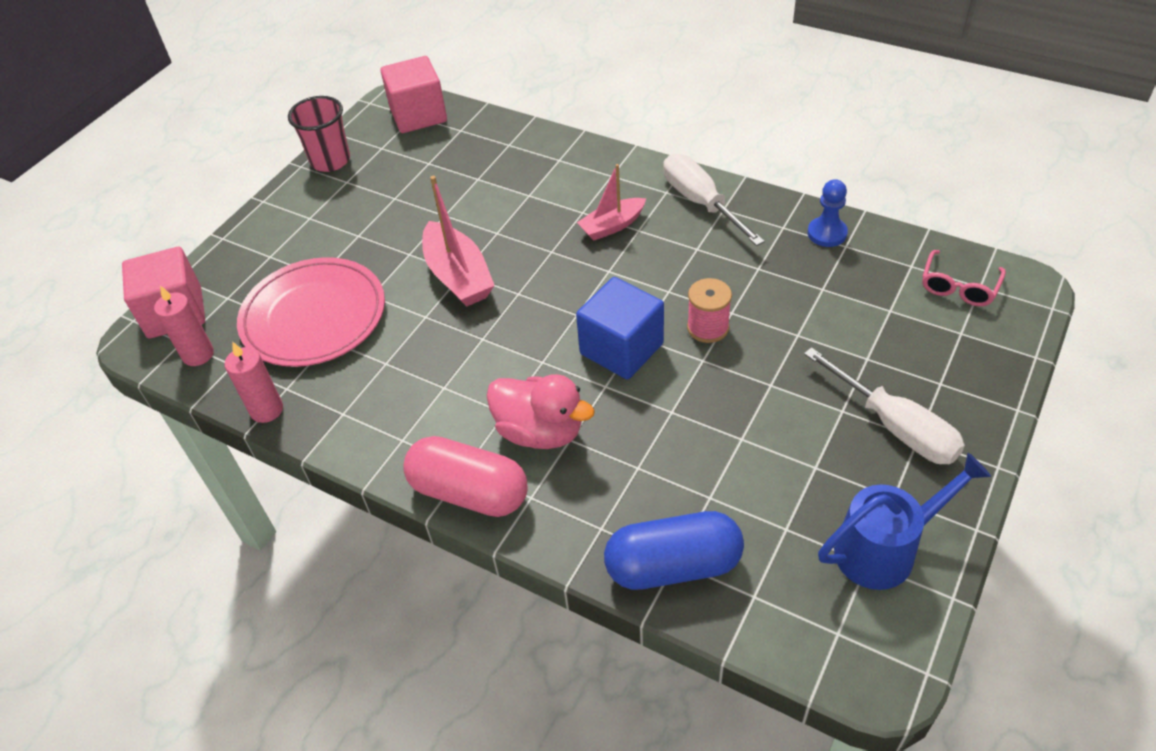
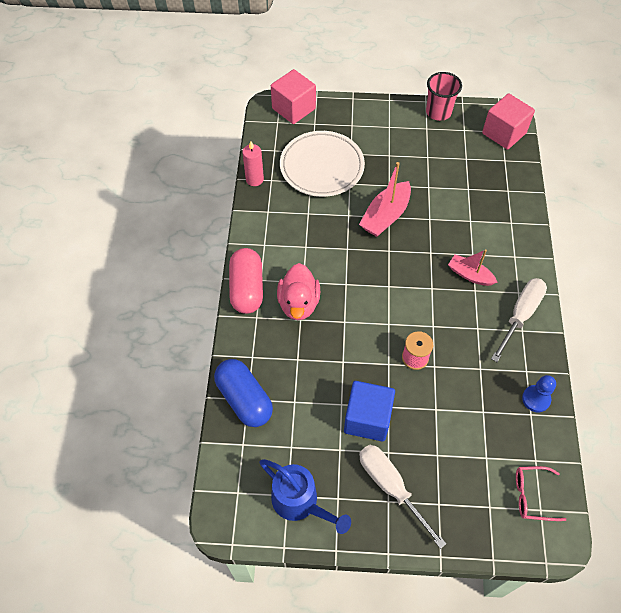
camera: 60 degrees right, 10 degrees up
pink candle [154,286,214,366] -> none
pink plate [237,257,385,367] -> white plate [280,131,365,197]
blue cube [576,277,664,379] -> blue cube moved to [344,381,395,441]
white screwdriver [804,347,965,464] -> white screwdriver turned 120 degrees clockwise [359,445,446,549]

